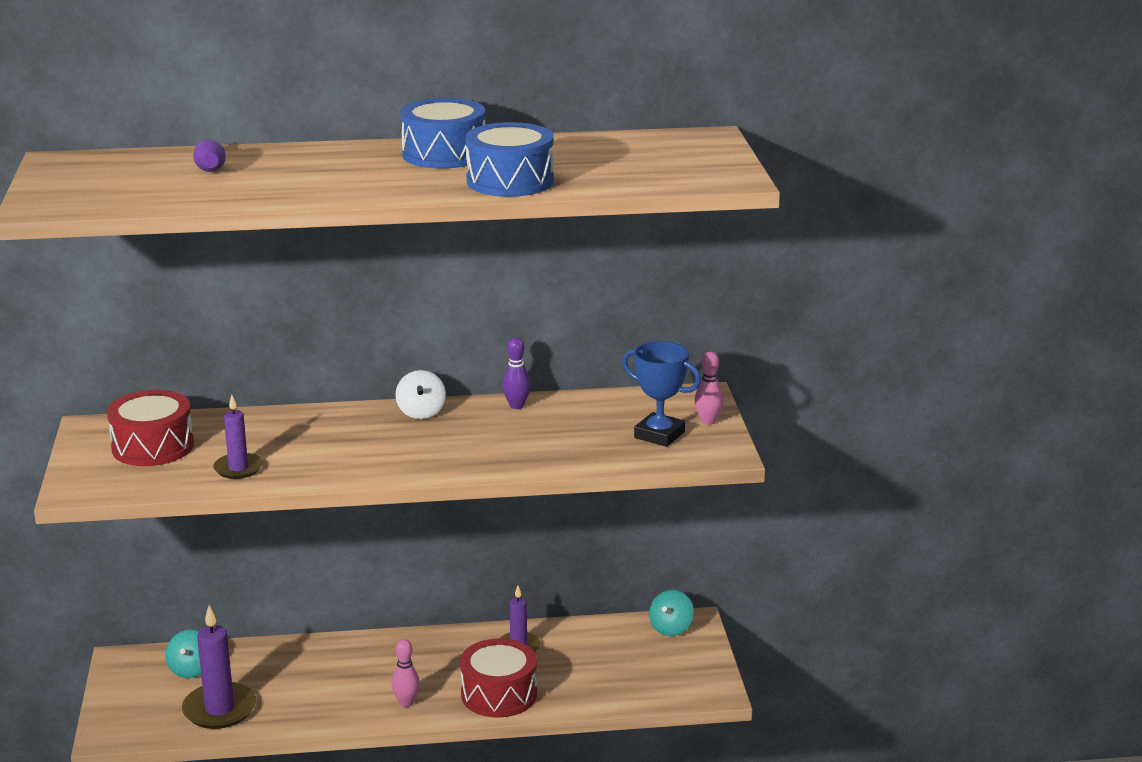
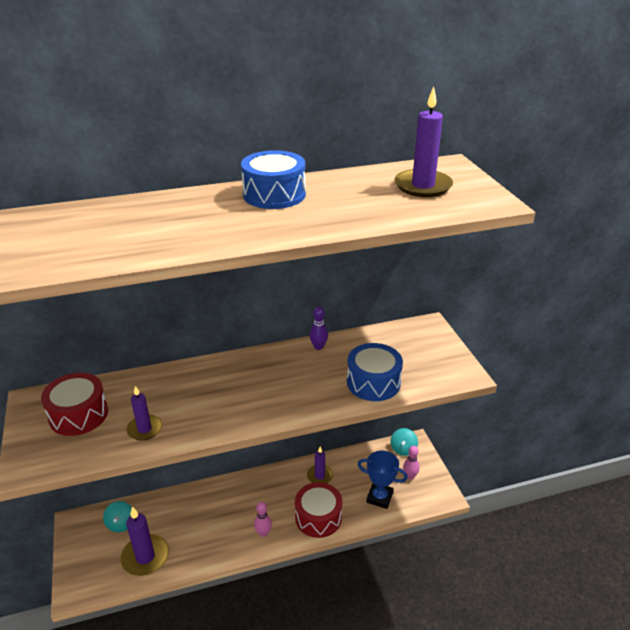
camera: 10 degrees left, 10 degrees up
purple bowling pin [193,139,226,172] -> none
white spinning top [395,370,446,419] -> none
blue drum [465,122,554,197] -> blue drum moved to [347,343,403,401]
blue trophy [622,341,701,447] -> blue trophy moved to [358,451,408,509]
pink bowling pin [694,352,724,425] -> pink bowling pin moved to [403,446,420,480]
none -> purple candle [394,87,453,197]

